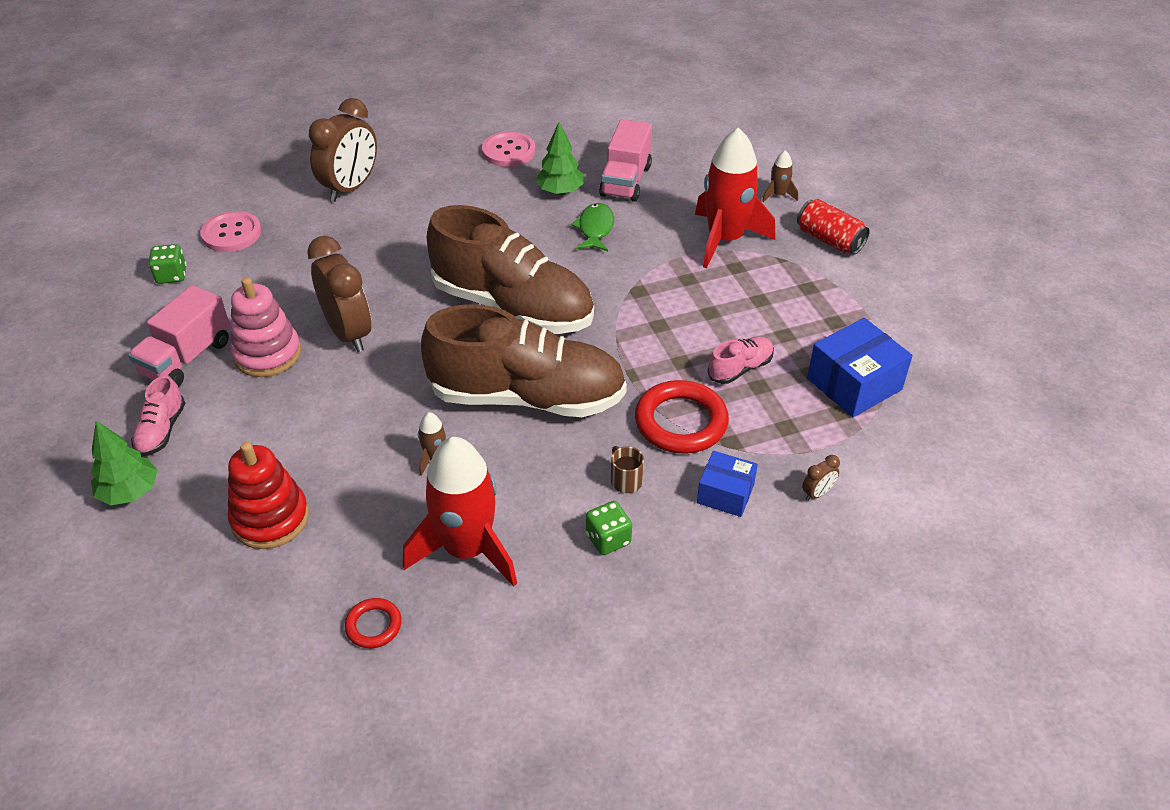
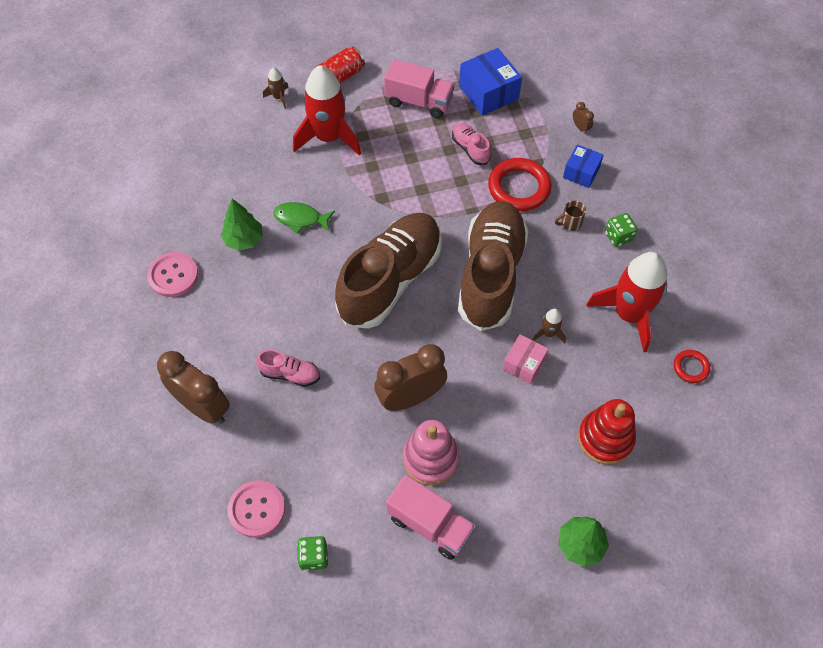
camera: 85 degrees left, 15 degrees up
pink shoe [131,376,185,457] -> pink shoe moved to [256,350,320,387]
pink truck [599,119,652,202] -> pink truck moved to [384,59,455,118]
none -> pink box [502,334,548,384]

